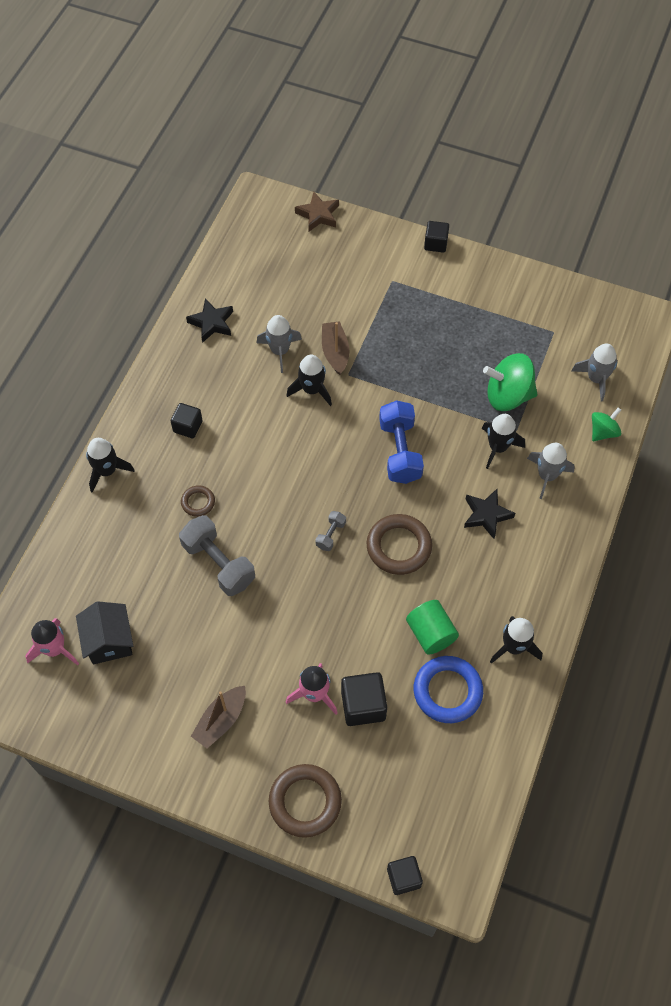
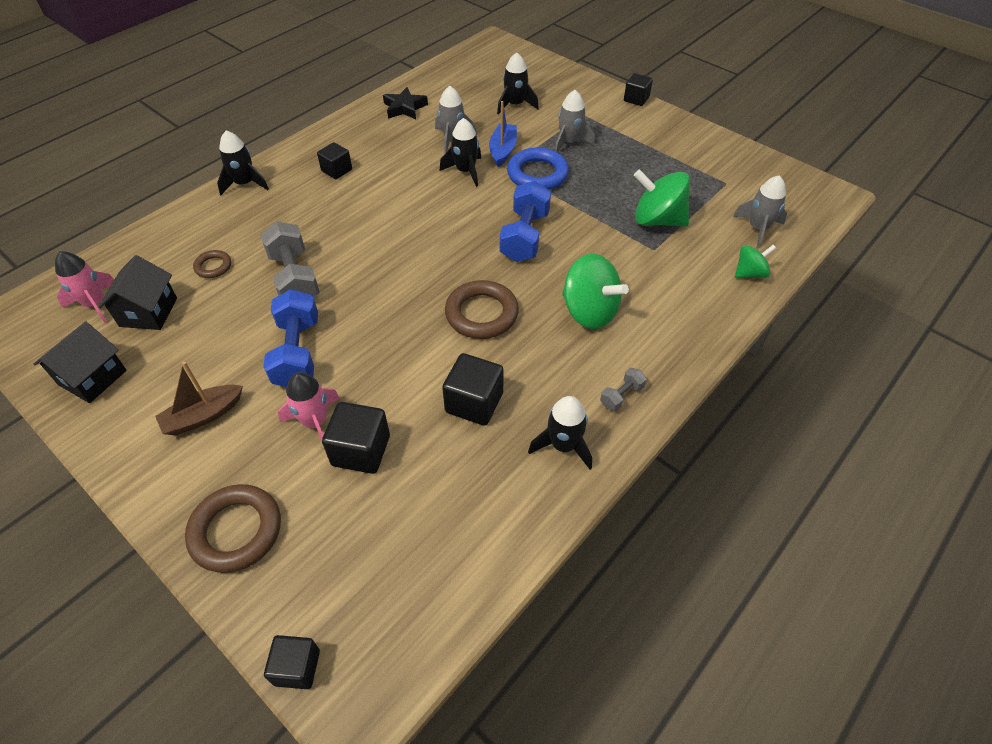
camera: 20 degrees right, 10 degrees down
brown ring [181,485,215,517] -> brown ring moved to [193,250,231,278]
brown star [295,192,339,232] -> none
grey dumbbell [316,511,346,551] -> grey dumbbell moved to [600,368,646,411]
brown boat [322,321,349,375] -> blue boat [489,101,517,167]
green cylinder [406,600,459,654] -> black cube [442,353,504,425]
blue ring [414,656,483,723] -> blue ring moved to [507,147,569,190]
black star [464,489,515,539] -> green spinning top [562,254,629,329]
black rocket [482,414,525,469] -> black rocket moved to [497,52,539,115]
grey rocket [527,443,575,499] -> grey rocket moved to [555,90,595,153]
none -> black house [34,321,127,403]
none -> blue dumbbell [263,289,318,387]

